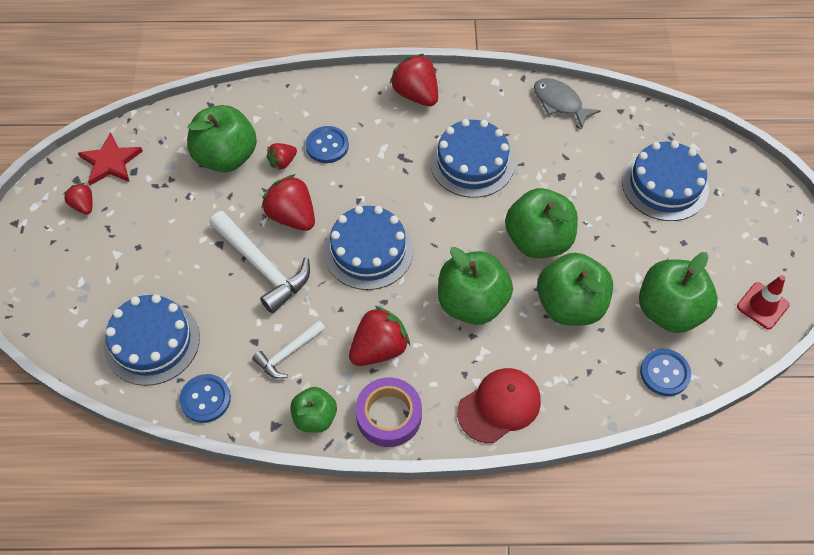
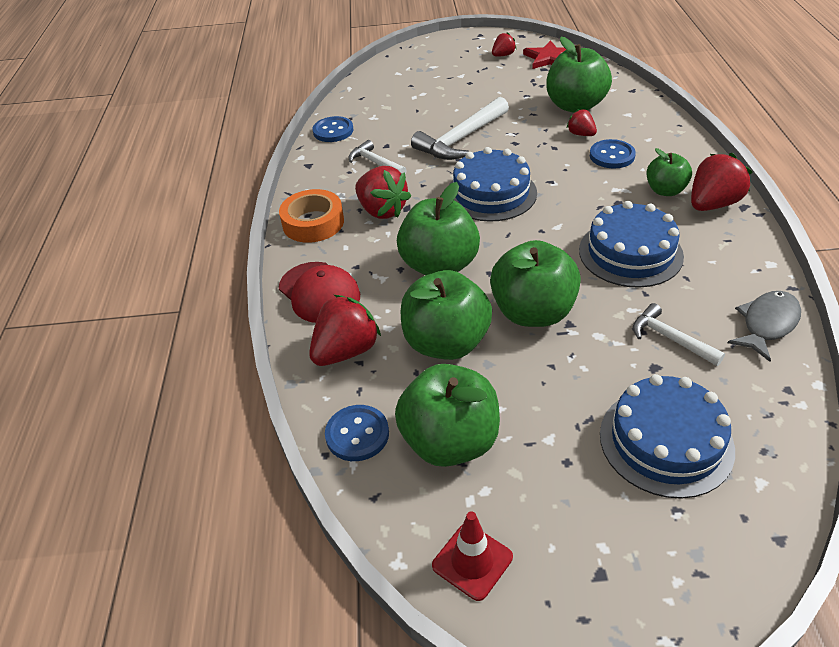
camera: 90 degrees right, 15 degrees down
blue cake [104,294,200,386] -> none
red strawberry [262,174,315,231] -> red strawberry moved to [309,295,381,366]
green apple [290,387,337,433] -> green apple moved to [646,148,692,196]
purple tape [355,377,422,447] -> orange tape [279,189,344,243]
none -> white hammer [633,303,725,366]

